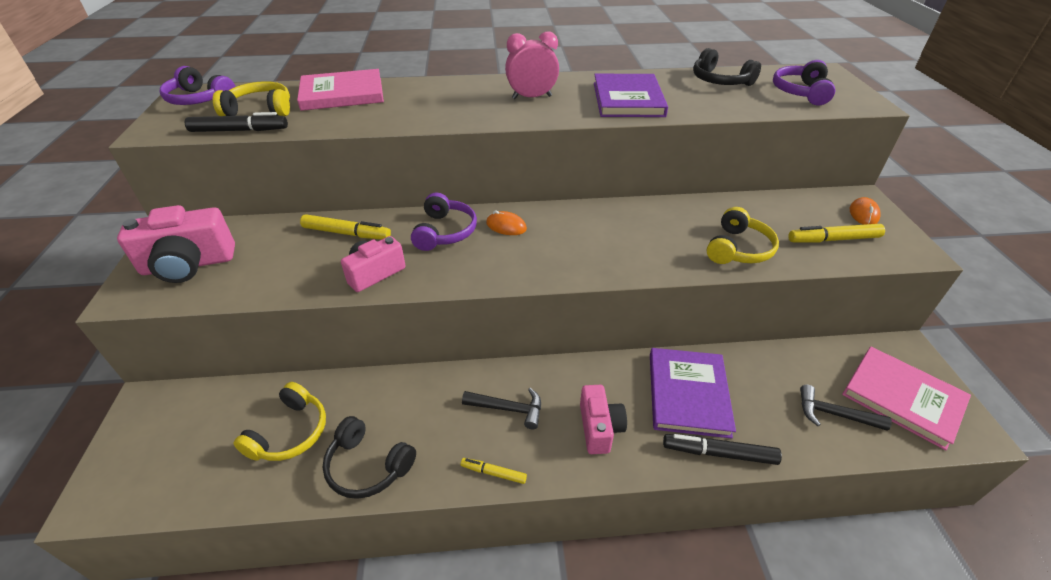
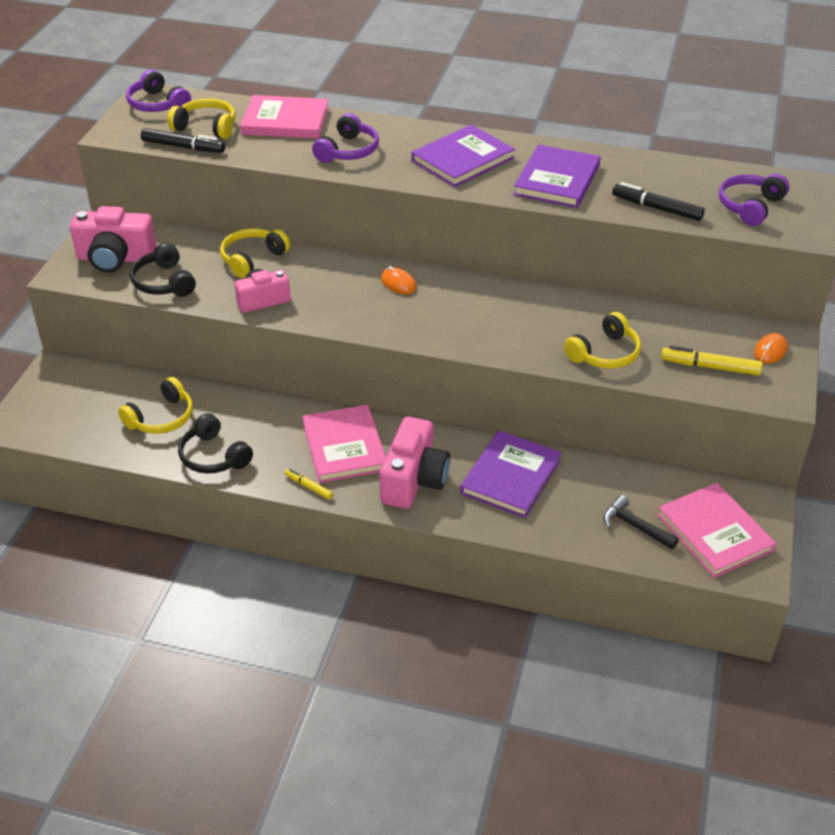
camera: 20 degrees right, 0 degrees up
yellow marker [300,214,391,239] -> yellow headphones [220,228,290,278]
purple headphones [411,192,477,251] -> purple headphones moved to [312,113,379,163]
black hammer [462,388,541,430] -> pink book [302,405,386,483]
pink clock [505,31,559,99] -> purple book [411,125,515,187]
pink camera [580,385,627,454] -> pink camera [380,417,450,509], size x1.54
black marker [663,434,782,465] -> black marker moved to [612,182,705,221]
black headphones [693,48,761,86] -> black headphones moved to [130,243,196,297]

